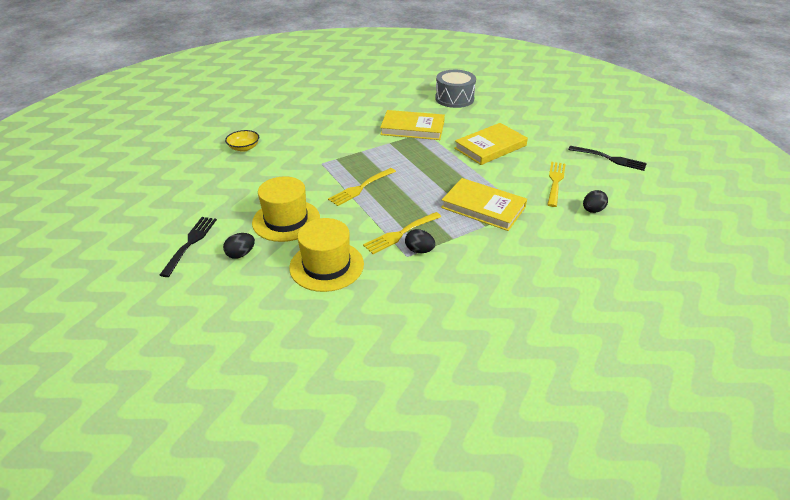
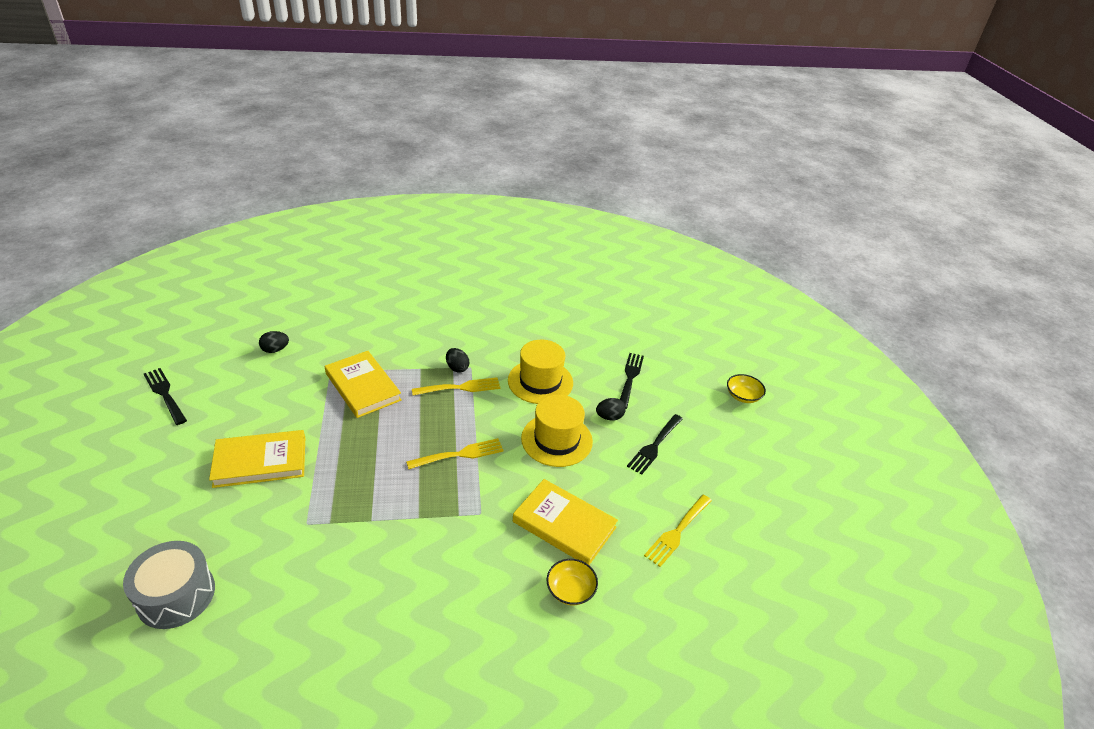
camera: 160 degrees left, 0 degrees up
yellow book [380,110,445,140] -> yellow book moved to [513,479,618,565]
yellow fork [547,162,565,207] -> yellow fork moved to [644,495,712,567]
none -> black fork [620,353,644,409]
none -> yellow bowl [727,374,766,403]

